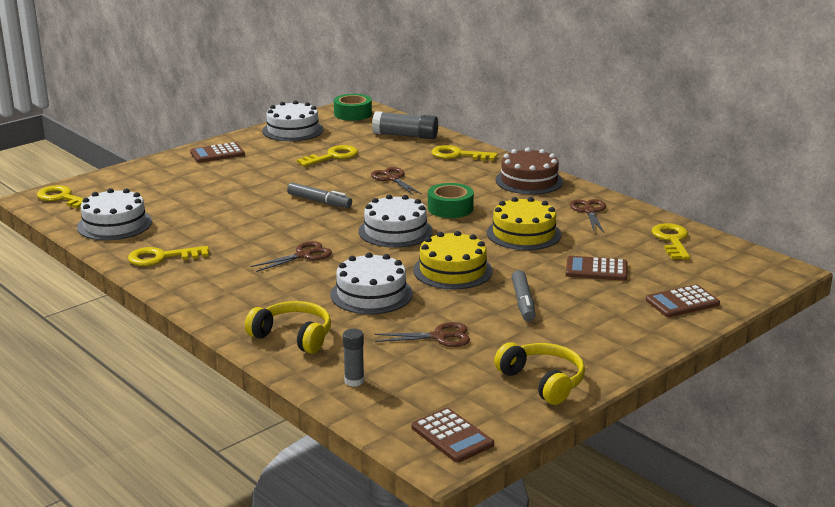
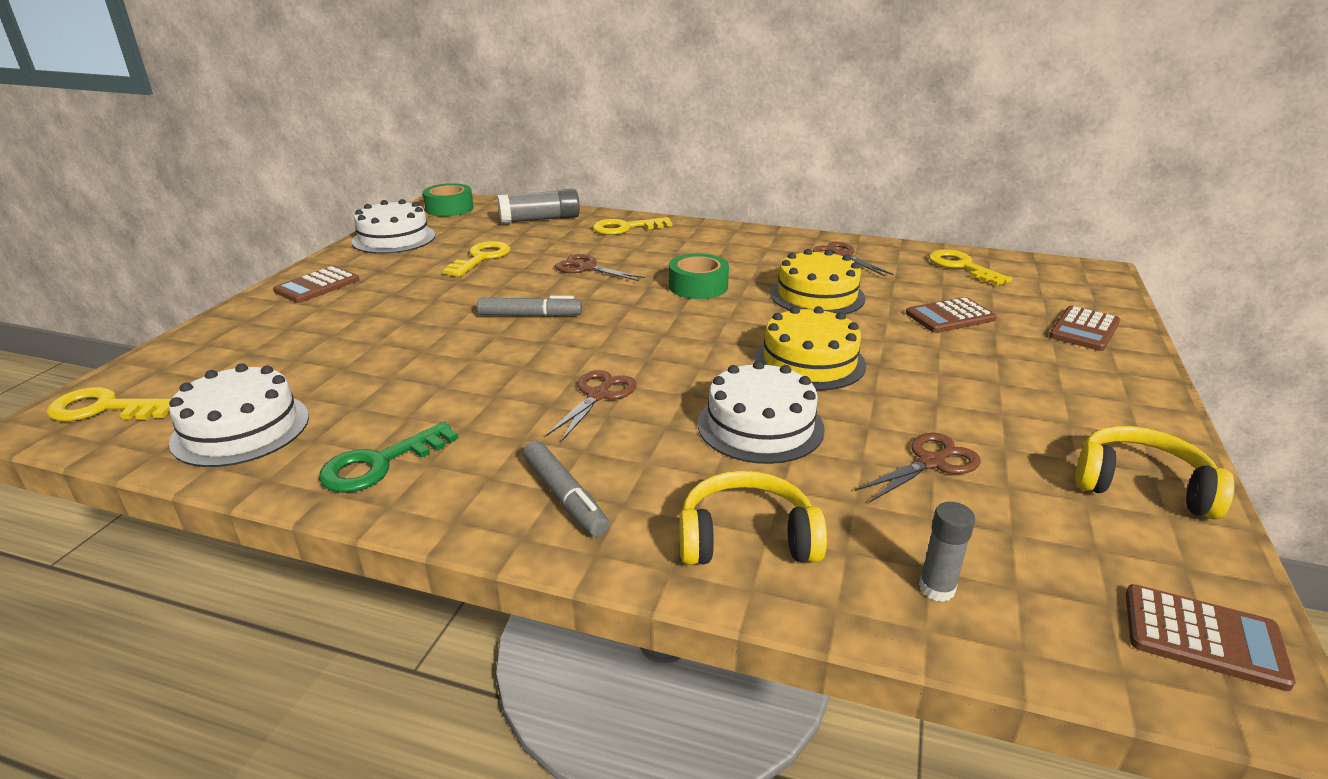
camera: 30 degrees left, 5 degrees up
yellow key [128,246,209,266] -> green key [319,422,458,493]
white cake [359,194,433,248] -> none
brown cake [496,148,563,195] -> none
grey marker [512,270,536,322] -> grey marker moved to [523,440,609,537]

